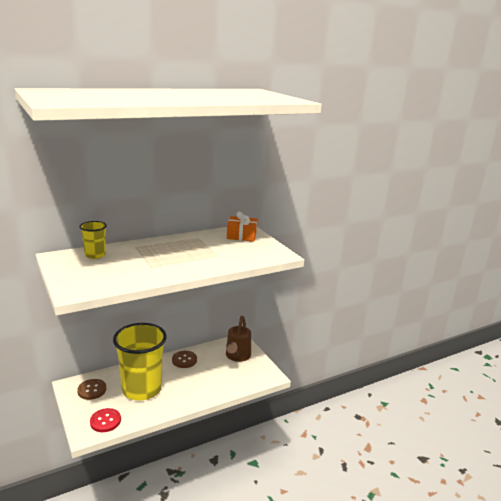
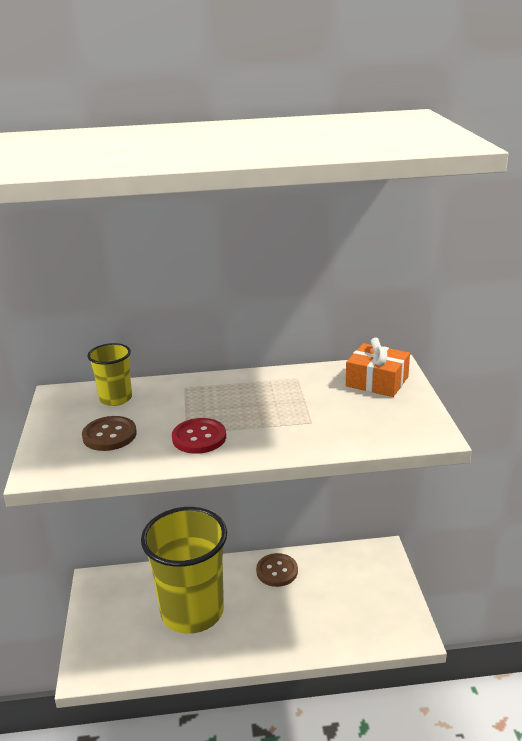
camera: 25 degrees right, 5 degrees up
brown button [77,379,106,400] -> brown button moved to [82,416,137,451]
red button [90,408,121,432] -> red button moved to [172,418,226,454]
brown watering can [226,316,251,362] -> none

